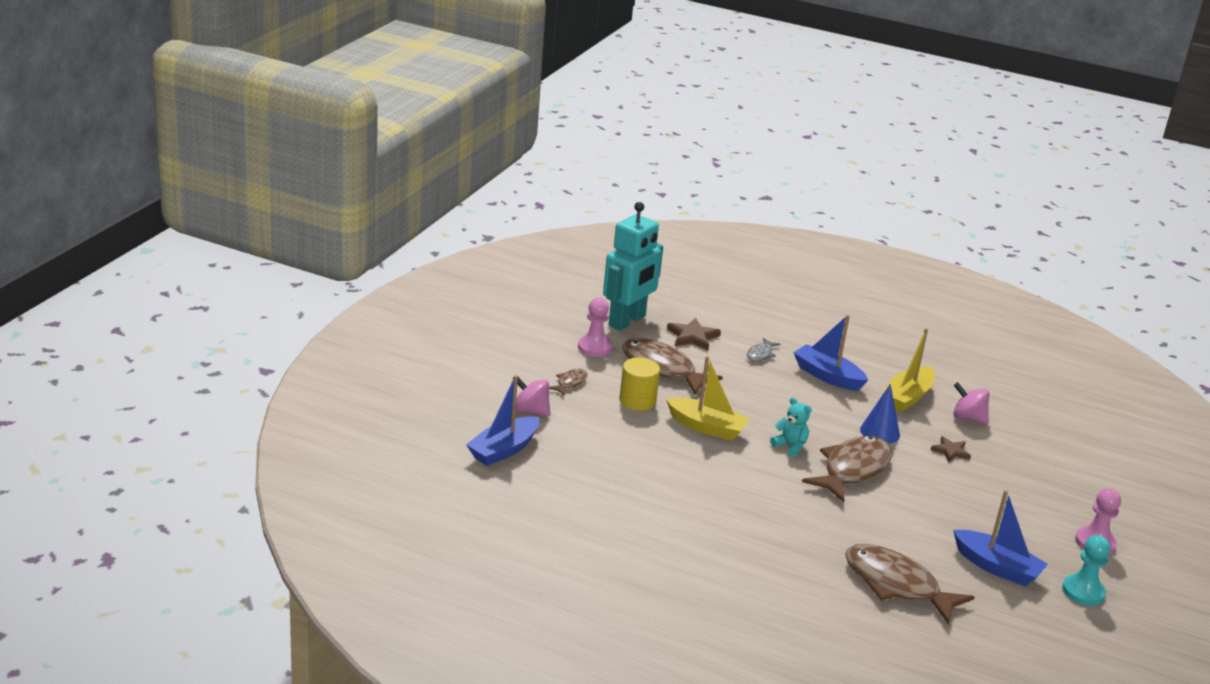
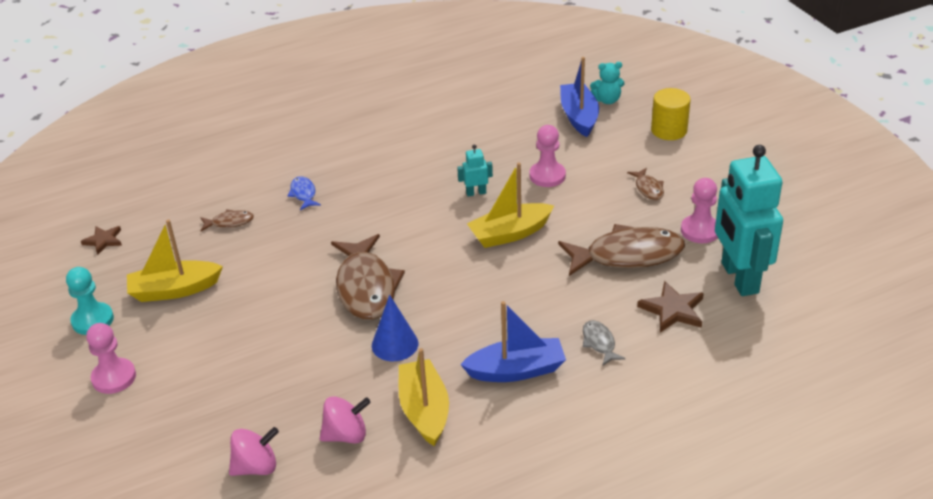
camera: 135 degrees right, 10 degrees up
pink spinning top [512,377,551,417] -> pink spinning top moved to [229,427,279,476]
yellow cylinder [619,357,660,411] -> yellow cylinder moved to [651,88,691,140]
turquoise teddy bear [770,397,812,457] -> turquoise teddy bear moved to [590,62,625,104]
brown fish [845,544,974,625] -> brown fish [200,209,254,231], size x0.45
brown star [931,436,971,462] -> brown star moved to [81,226,122,255]
blue boat [953,490,1048,586] -> yellow boat [127,219,223,302]
none -> blue fish [288,176,321,210]
none -> turquoise robot [457,145,493,196]
none -> pink pawn [529,125,566,187]

